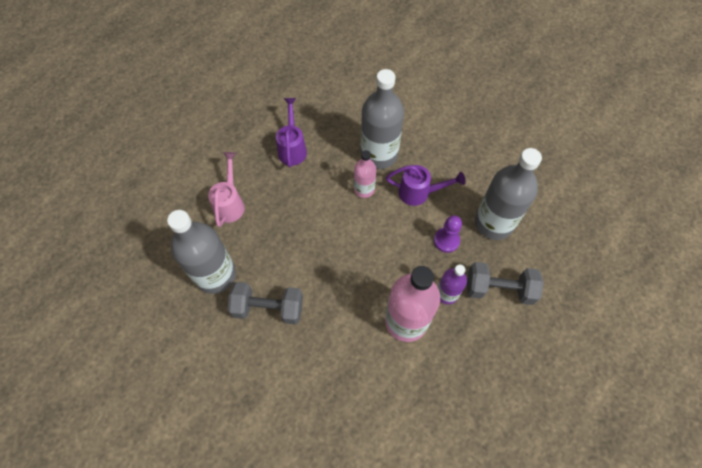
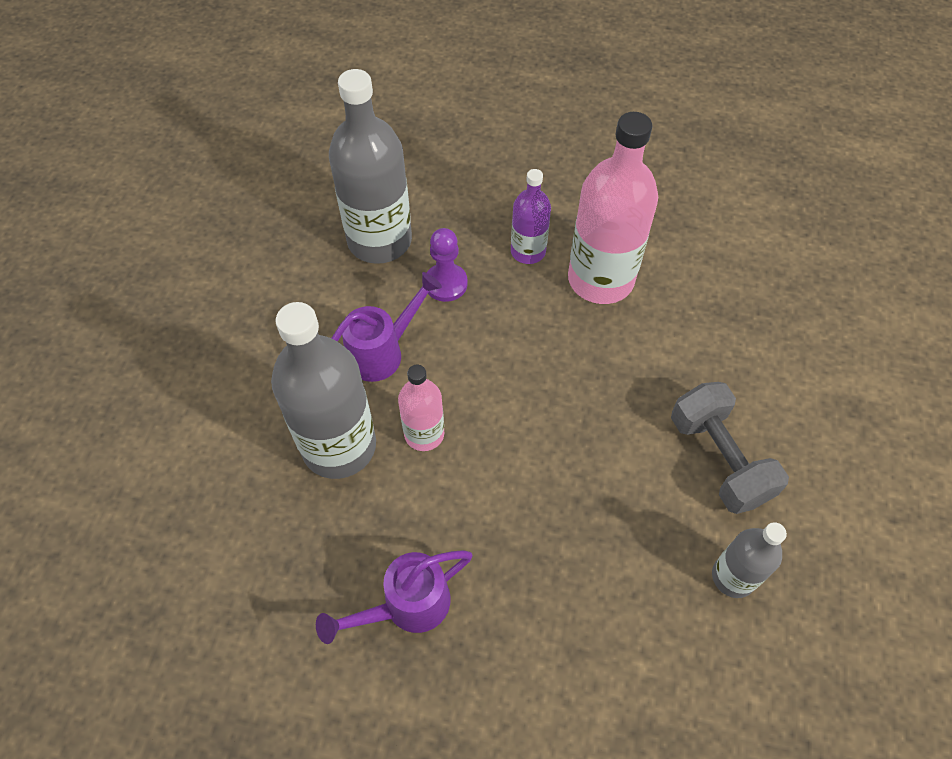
camera: 120 degrees left, 5 degrees down
grey bottle [167,210,236,294] -> grey bottle [712,522,787,598], size x0.54
pink watering can [208,152,245,227] -> none
purple watering can [386,165,466,206] -> purple watering can turned 75 degrees clockwise [331,272,442,382]
grey dumbbell [467,262,544,305] -> none

